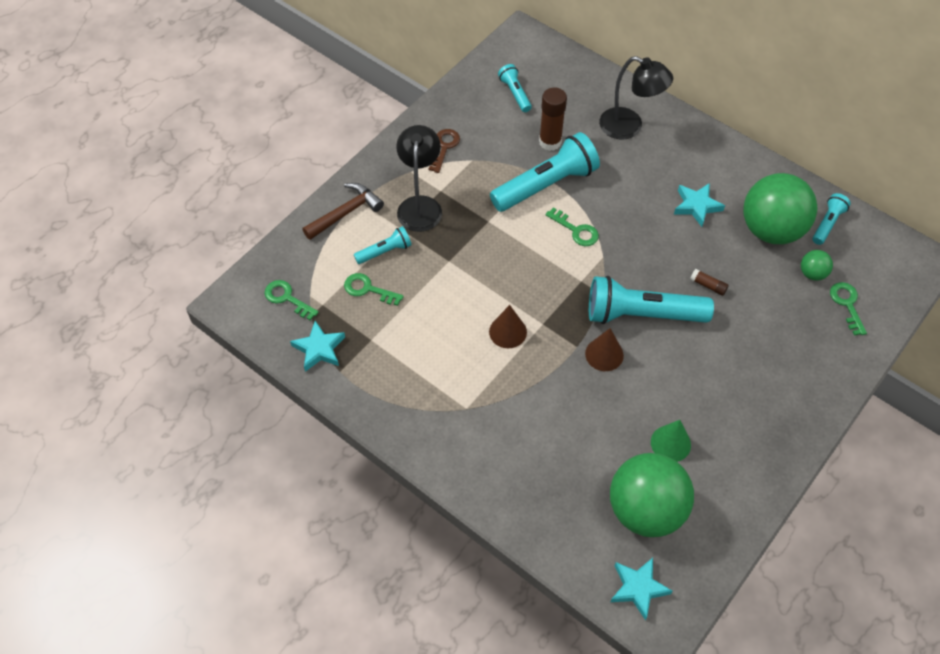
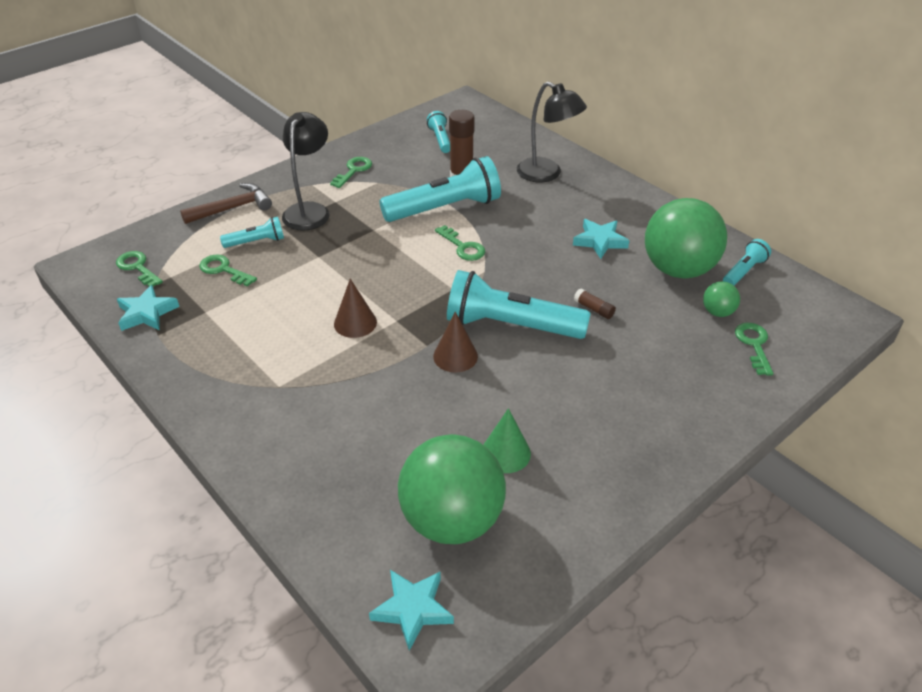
camera: 10 degrees right, 15 degrees down
brown key [429,129,460,173] -> green key [330,157,372,188]

